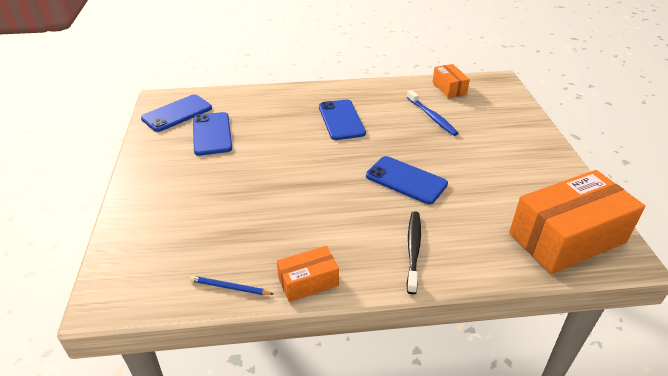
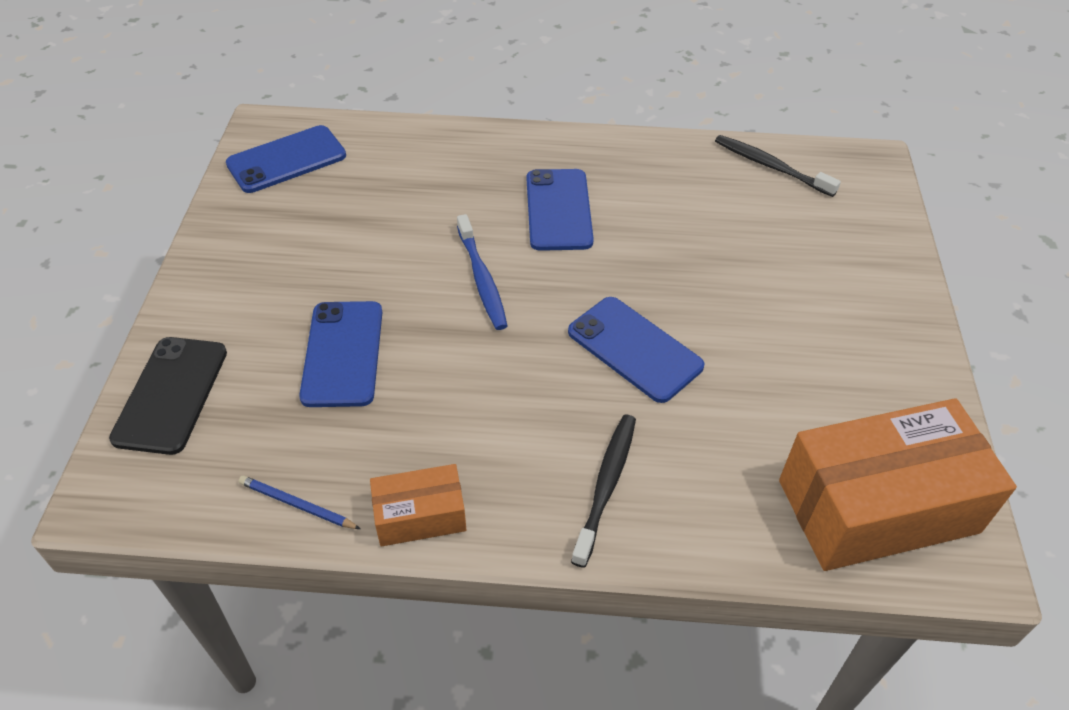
camera: 10 degrees right, 10 degrees up
blue phone [193,112,232,156] -> blue phone moved to [299,301,383,407]
blue toothbrush [407,90,459,136] -> blue toothbrush moved to [457,214,508,330]
orange box [433,64,470,98] -> black toothbrush [715,135,841,197]
none -> black phone [109,337,227,455]

